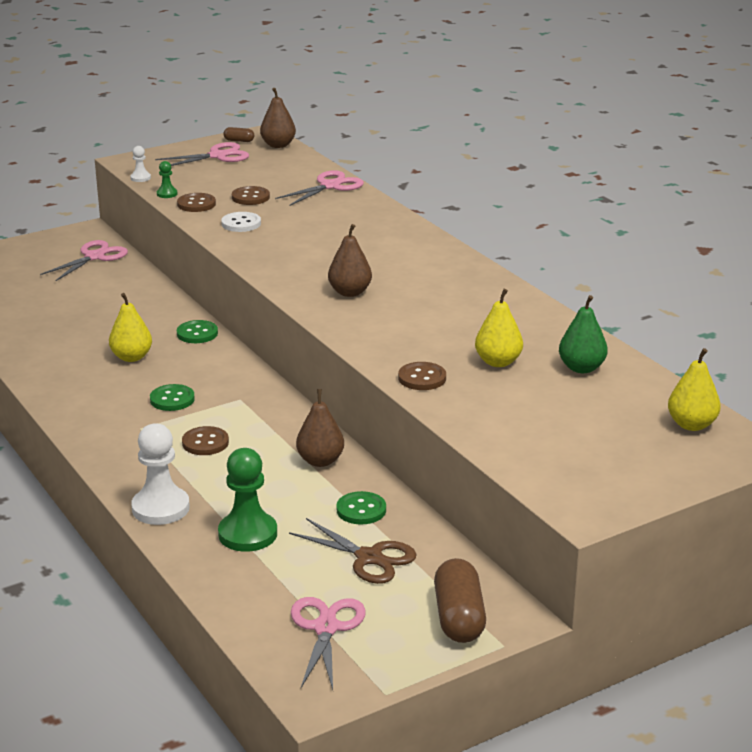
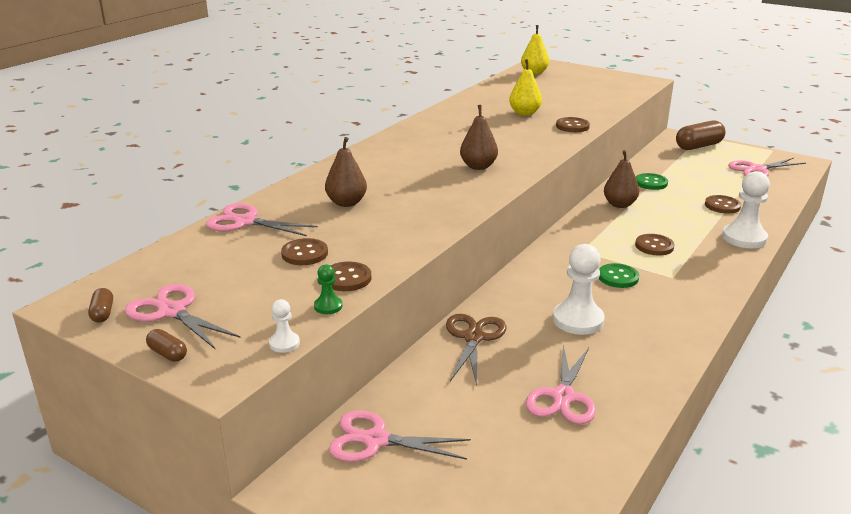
camera: 115 degrees left, 0 degrees up
yellow pear [109,293,152,362] -> white pawn [553,244,605,335]
green button [177,320,218,343] -> none
green pawn [218,448,277,552] -> brown button [705,195,741,214]
white button [221,212,261,232] -> none
brown pear [260,88,296,148] -> brown pear moved to [325,137,367,207]
brown scissors [289,518,417,584] -> brown scissors moved to [446,314,507,385]
green pear [559,295,608,373] -> none
none -> brown capsule [146,329,187,362]
none -> pink scissors [525,345,596,424]

